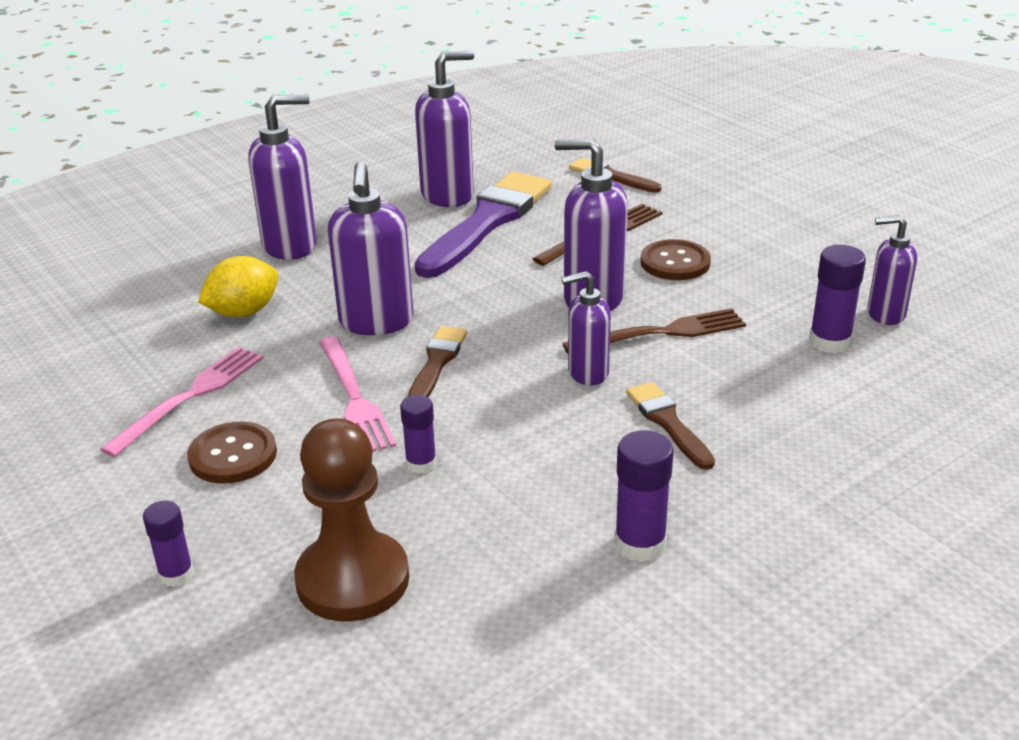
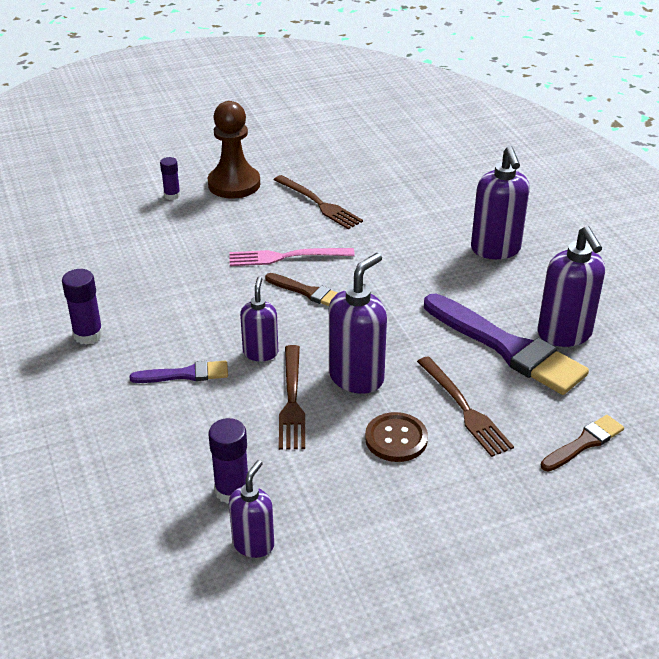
camera: 105 degrees right, 5 degrees up
pink fork [100,347,263,457] -> brown fork [274,175,363,229]
brown button [187,422,277,484] -> none
yellow lemon [198,256,278,317] -> none
brown pawn [294,418,409,622] -> brown pawn moved to [208,101,260,199]
purple soap dispenser [328,162,414,335] -> none
purple glue stick [400,395,436,473] -> none
brown brush [626,382,715,470] -> purple brush [130,361,228,383]

